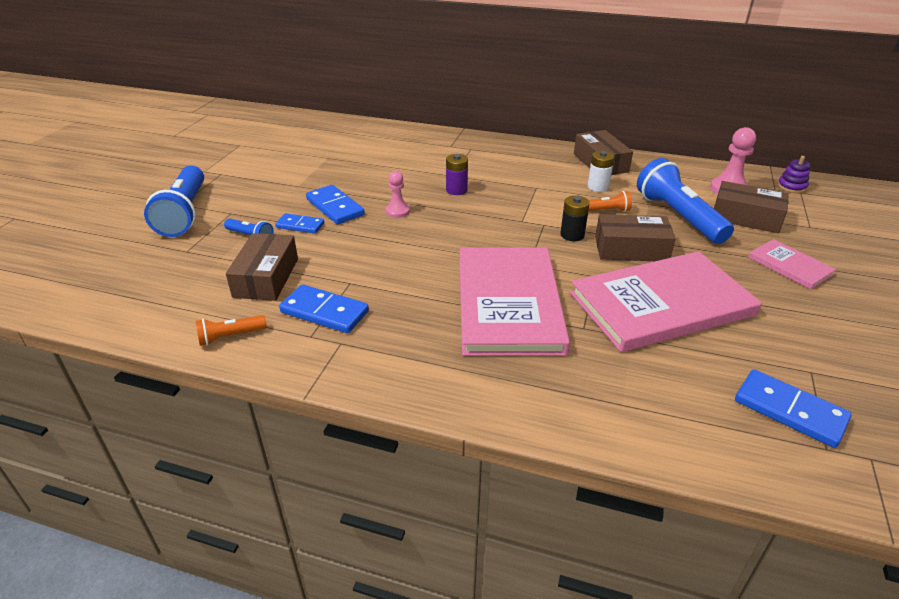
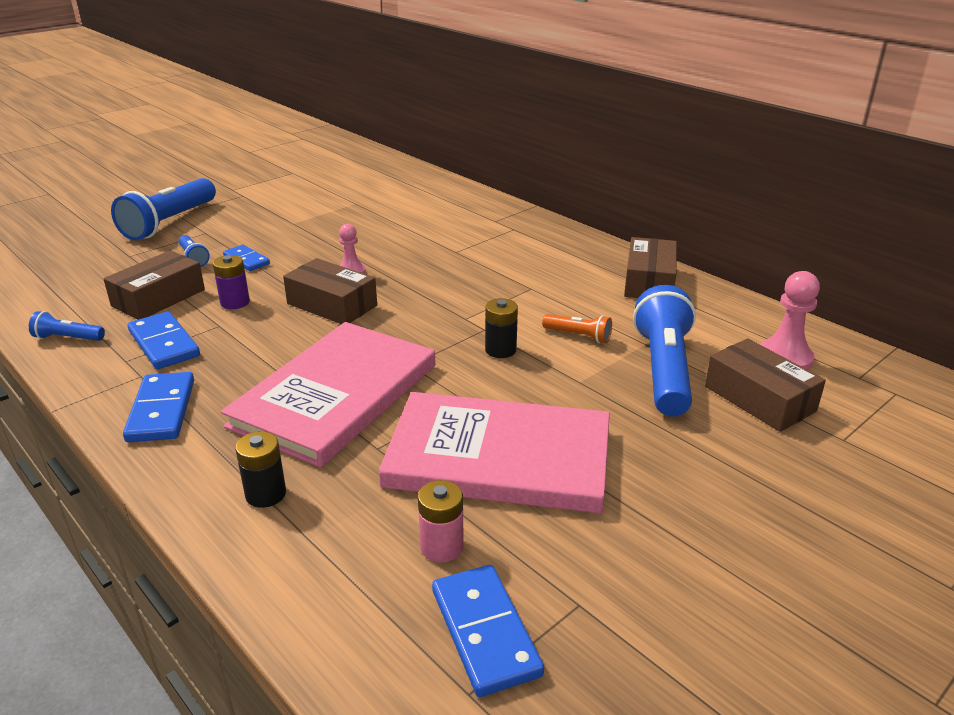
camera: 30 degrees right, 5 degrees down
orange flashlight [195,315,267,346] -> blue flashlight [29,311,105,341]
blue domino [306,185,365,224] -> blue domino moved to [123,372,194,442]
purple battery [446,154,468,195] -> purple battery moved to [213,255,250,309]
white battery [588,151,614,192] -> none
brown box [595,214,676,261] -> brown box moved to [283,258,377,324]
pink book [748,239,836,290] -> none
purple stacking toy [777,156,810,193] -> none
none -> black battery [235,431,286,508]
none -> pink battery [418,480,464,562]

